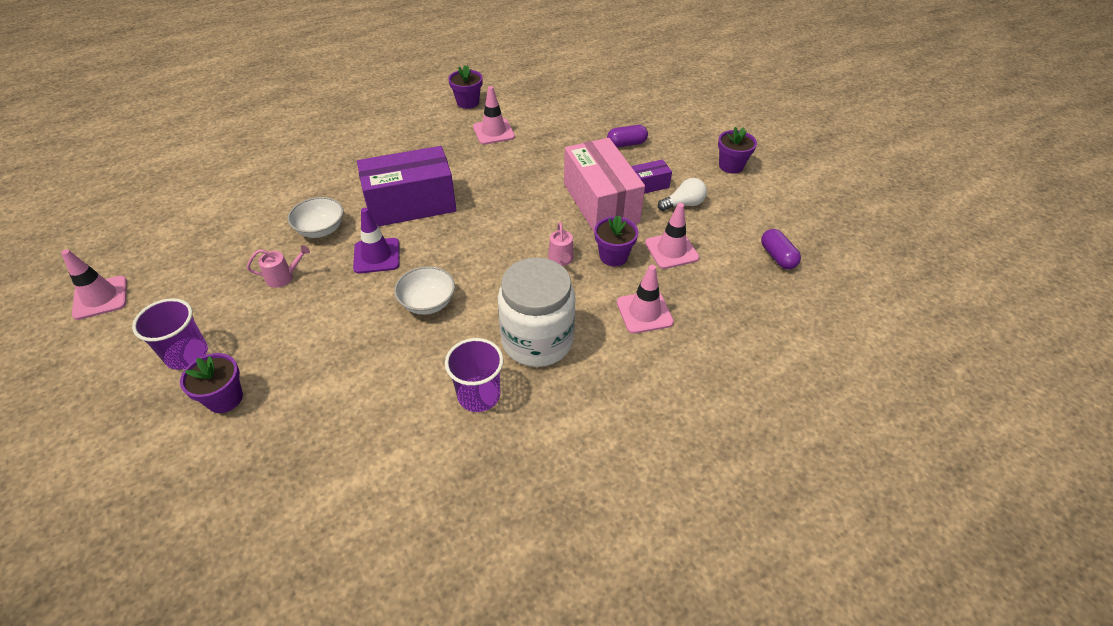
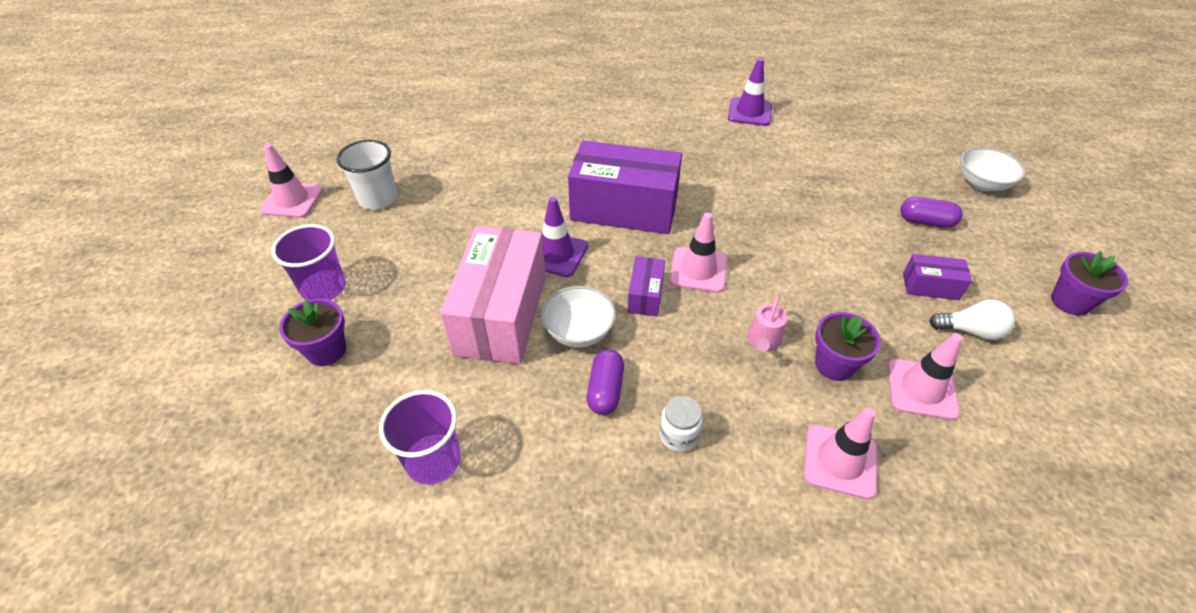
camera: 30 degrees right, 0 degrees up
pink watering can [247,245,310,288] -> none
white bowl [288,197,344,238] -> white bowl moved to [961,147,1026,191]
purple cup [445,338,504,412] -> purple cup moved to [379,390,461,485]
purple flower pot [448,65,483,109] -> purple traffic cone [728,58,772,126]
pink traffic cone [473,86,515,145] -> pink traffic cone moved to [670,213,727,293]
white jar [498,258,575,367] -> white jar [659,396,703,452], size x0.41
pink box [564,138,645,232] -> pink box moved to [440,226,546,364]
purple capsule [761,229,801,269] -> purple capsule moved to [587,349,624,415]
none -> white cup [337,140,397,210]
none -> purple box [627,256,665,316]

